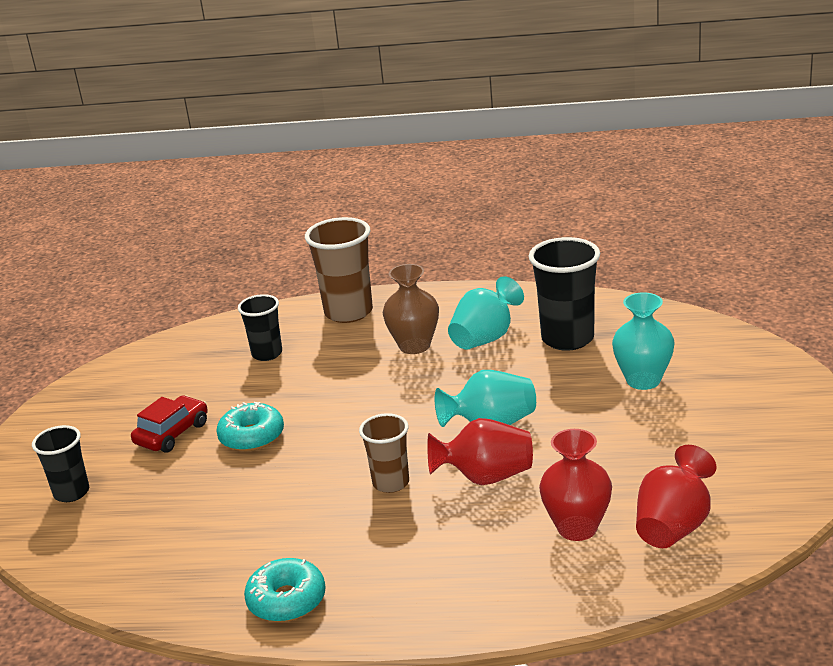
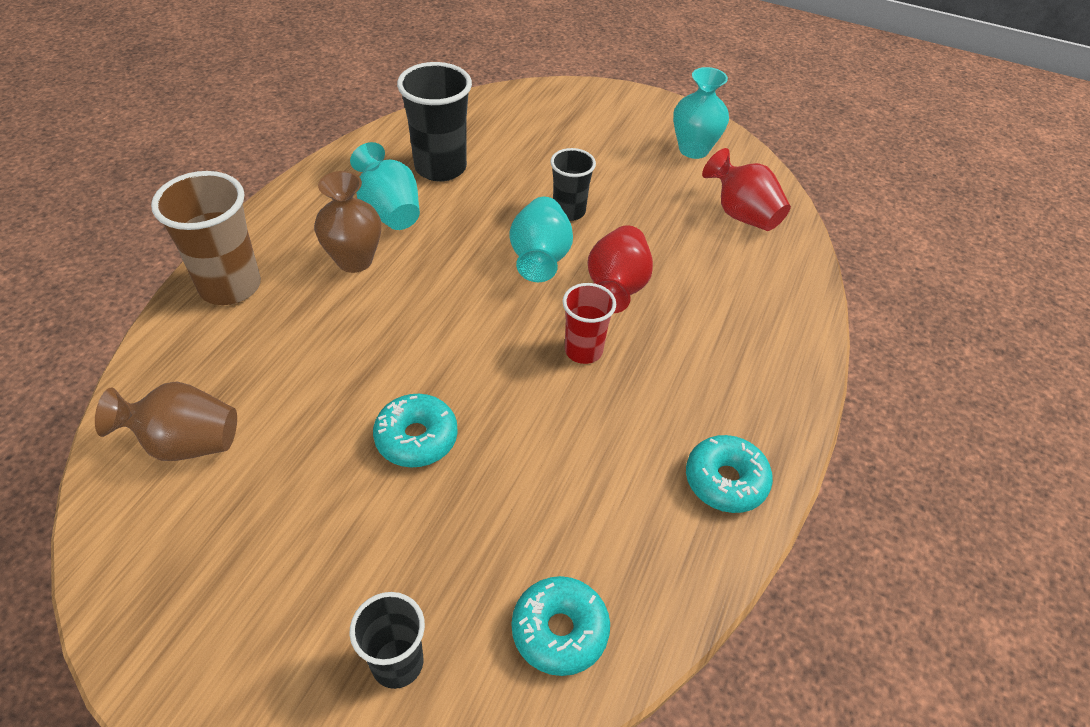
camera: 75 degrees left, 20 degrees up
red car [131,395,208,453] -> none
black cup [238,294,282,361] -> black cup moved to [550,148,596,221]
brown cup [359,413,409,493] -> red cup [563,283,616,364]
red vase [539,429,612,541] -> none
turquoise vase [612,292,675,390] -> turquoise vase moved to [673,67,729,159]
none -> brown vase [95,382,237,461]
none -> turquoise donut [512,576,610,676]

